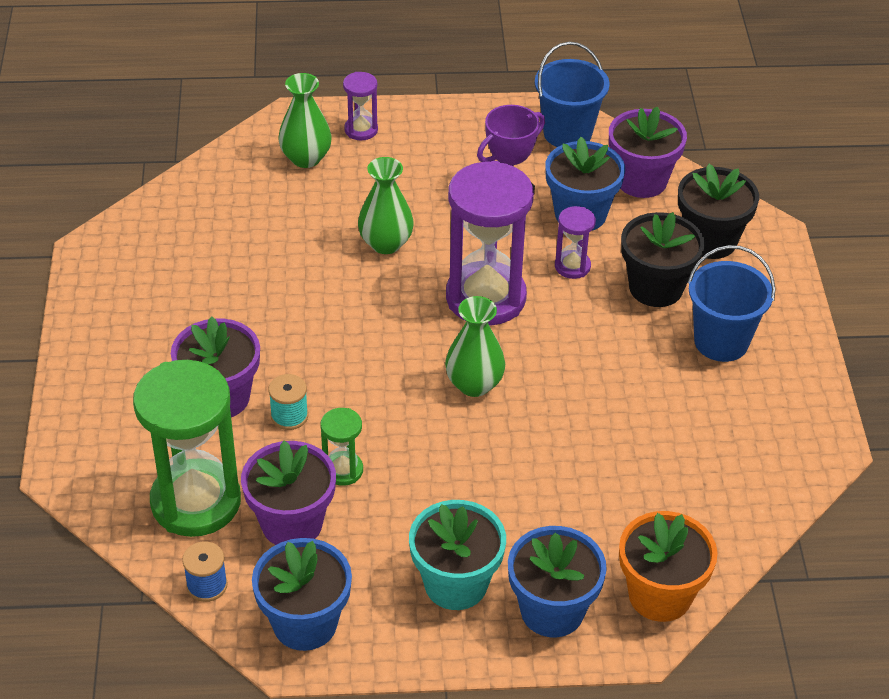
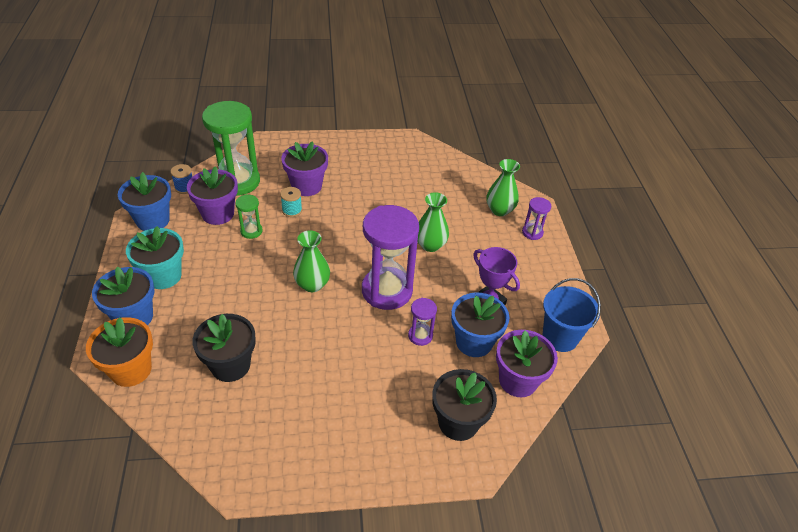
camera: 85 degrees right, 0 degrees up
black flower pot [621,212,705,307] -> black flower pot moved to [192,314,256,382]
blue bucket [688,245,775,362] -> none

